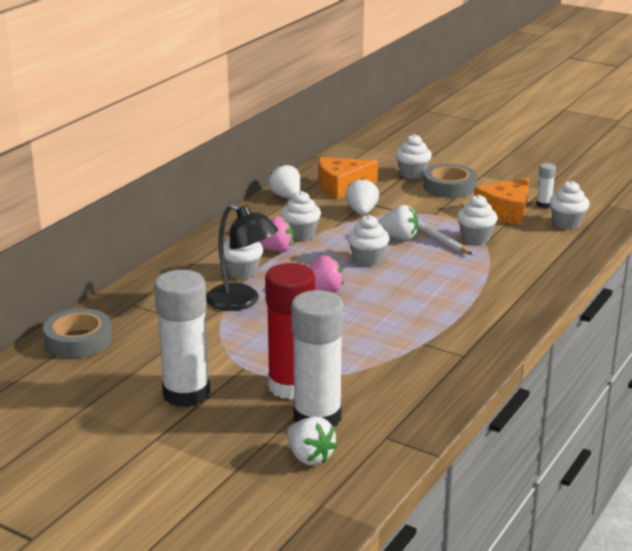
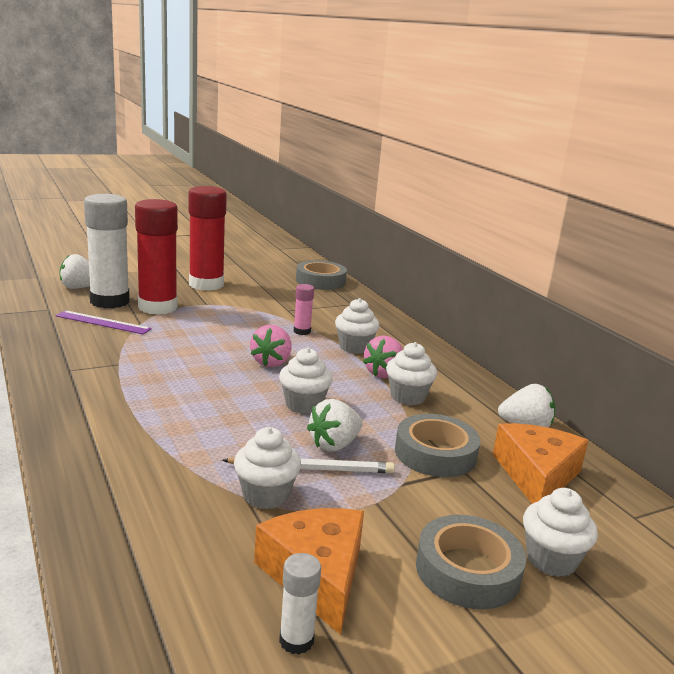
camera: 120 degrees right, 5 degrees down
white glue stick [154,270,210,407] -> red glue stick [189,186,227,291]
black lamp [206,204,278,311] -> pink glue stick [294,284,314,335]
white strawberry [345,178,379,215] -> grey tape [395,414,480,477]
white cupcake [549,181,589,230] -> none
none -> purple ruler [55,310,152,334]

